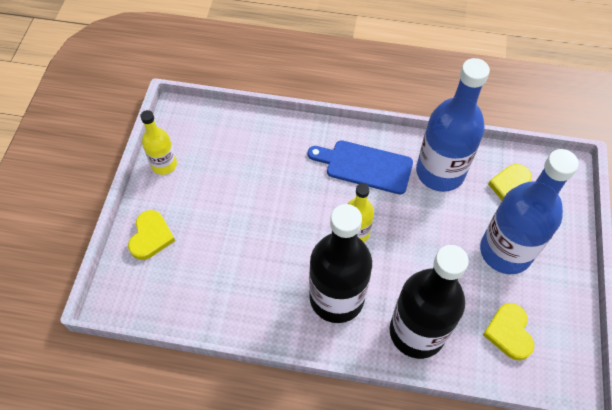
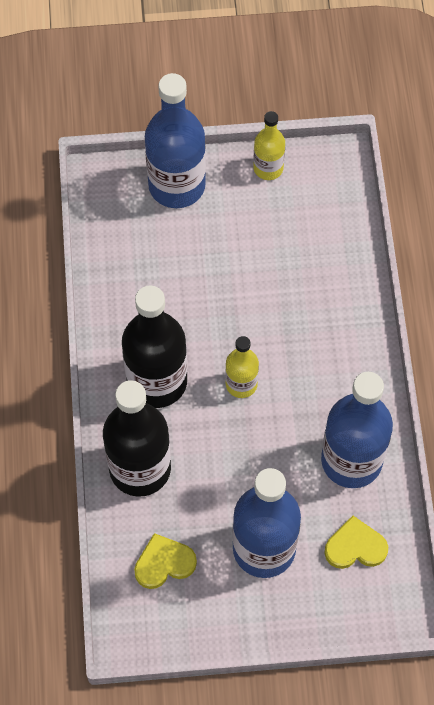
camera: 75 degrees right, 5 degrees up
yellow heart [128,210,175,260] -> blue bottle [145,73,206,208]
blue cutting board [308,140,413,194] -> none

